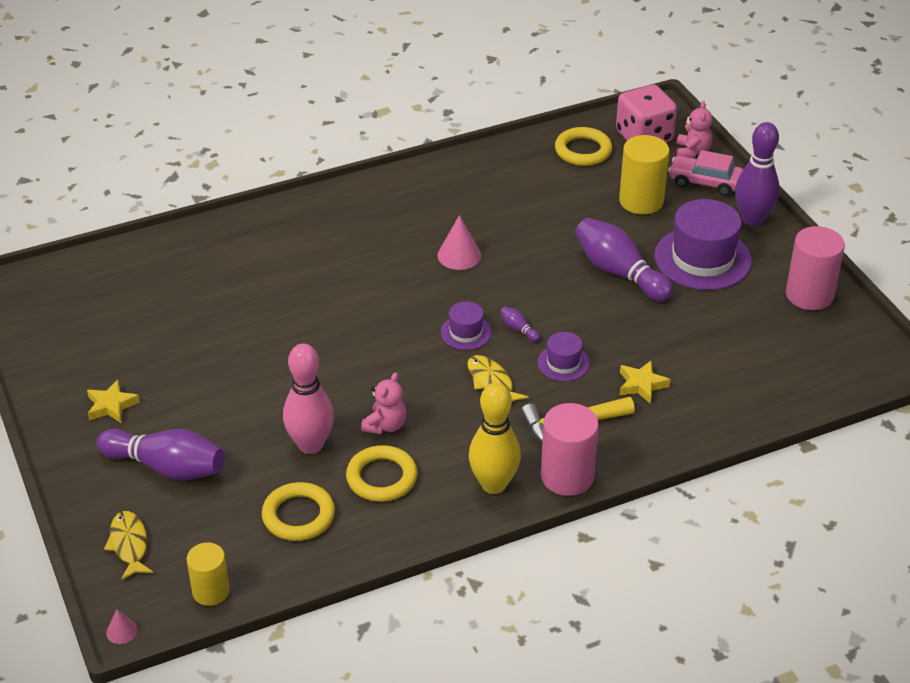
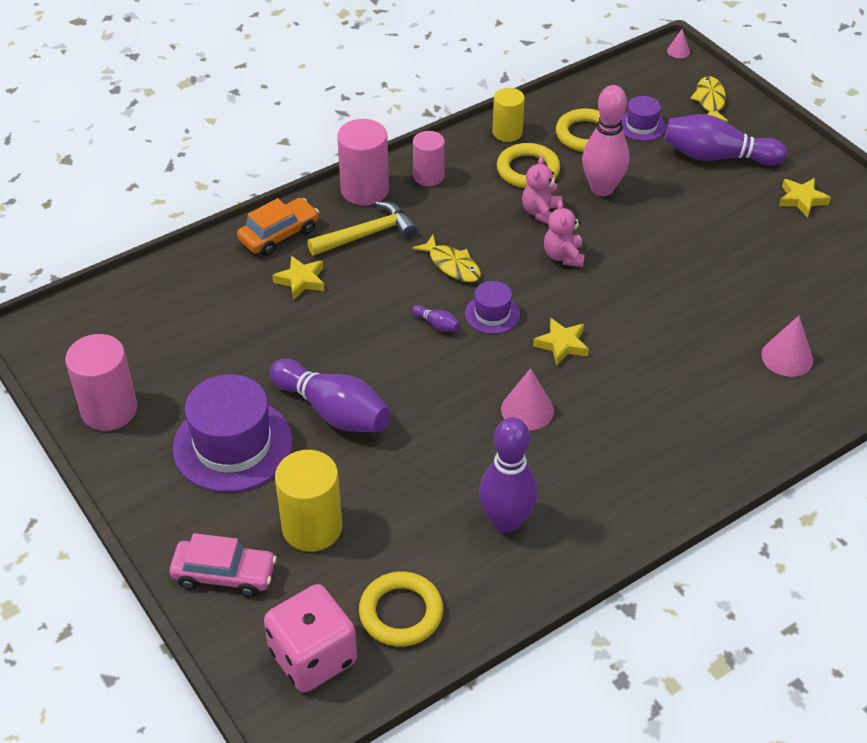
camera: 170 degrees right, 5 degrees up
yellow fish [104,511,153,580] -> yellow fish turned 150 degrees counterclockwise [690,76,728,122]
yellow cylinder [187,542,230,606] -> yellow cylinder moved to [492,88,525,142]
yellow bowling pin [469,383,521,494] -> pink cylinder [413,131,445,186]
purple hat [538,332,590,381] -> purple hat moved to [621,96,666,141]
pink teddy bear [677,101,713,158] -> pink teddy bear moved to [544,200,585,267]
purple bowling pin [735,122,780,226] -> purple bowling pin moved to [479,417,538,533]
none -> orange car [237,198,319,256]
none -> yellow star [533,318,589,365]
none -> pink cone [761,316,813,377]

